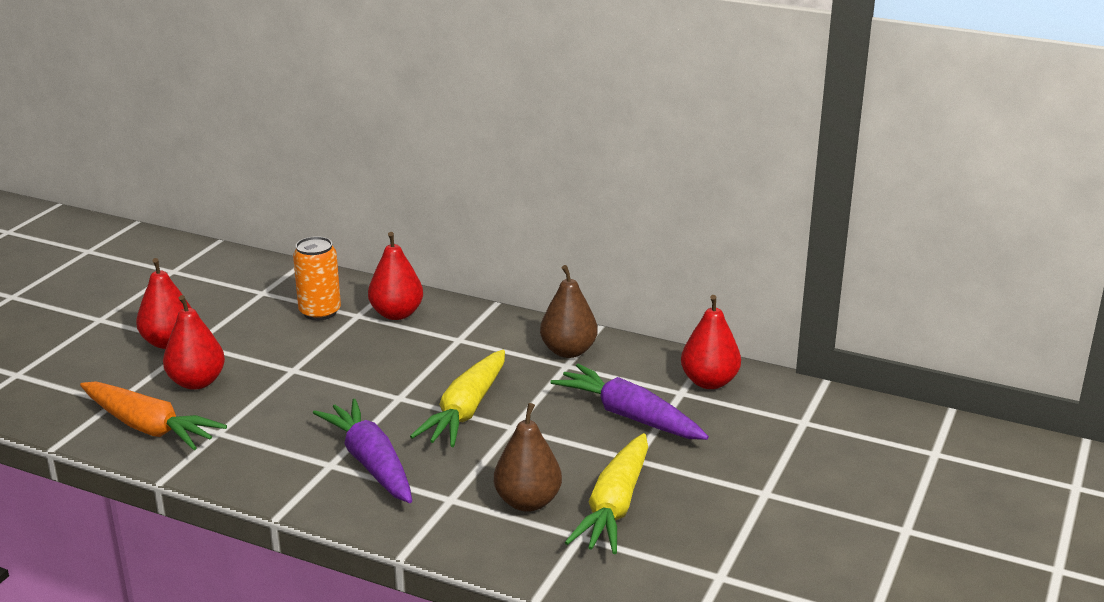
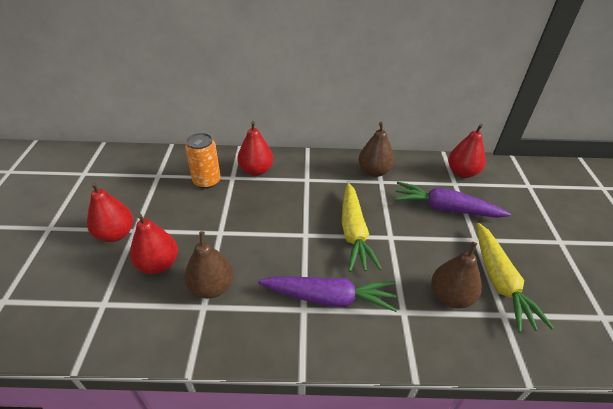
camera: 25 degrees left, 15 degrees up
orange carrot [80,381,227,450] -> none
purple carrot [313,399,412,503] -> purple carrot turned 150 degrees clockwise [258,276,397,312]
none -> brown pear [184,231,233,299]

